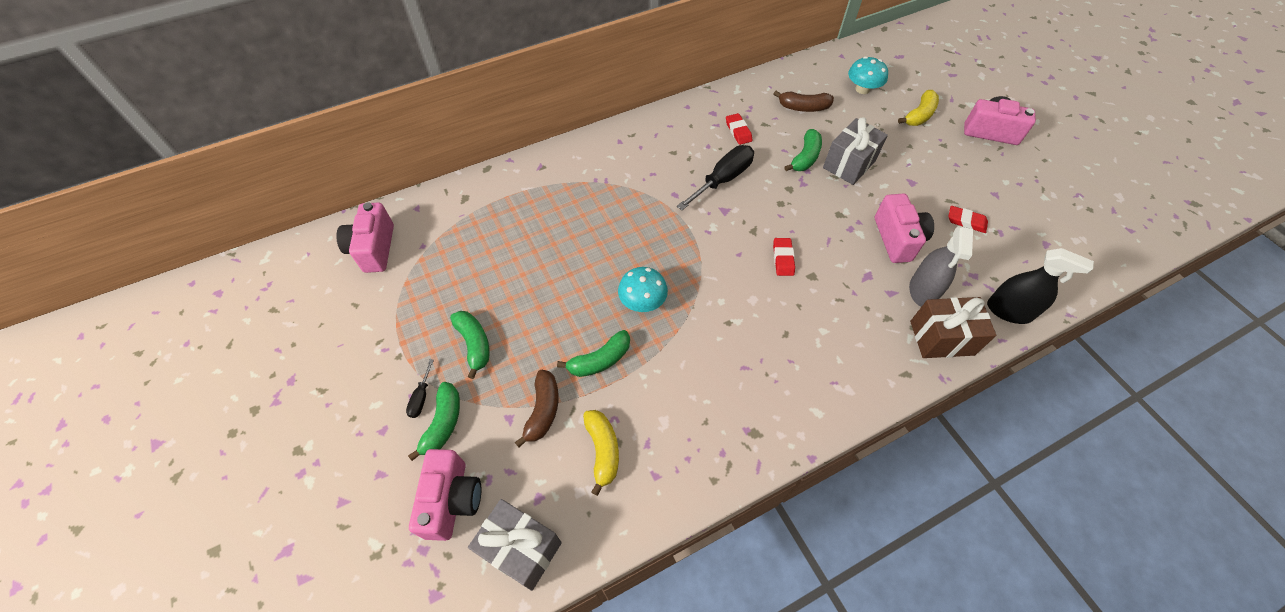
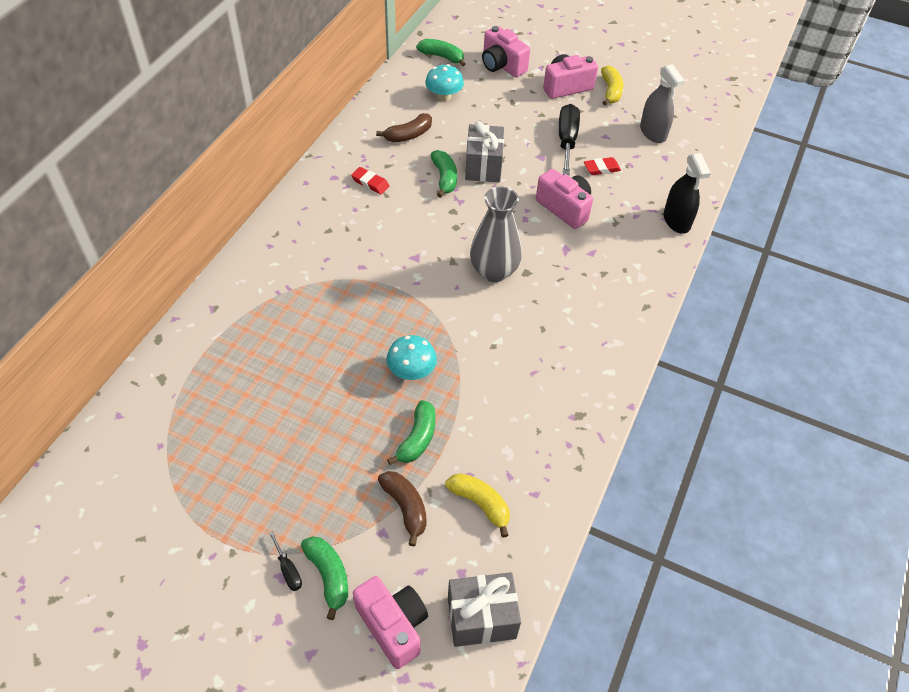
camera: 40 degrees left, 5 degrees down
pink camera [336,202,394,273] -> pink camera moved to [482,26,530,77]
green banana [450,311,490,379] -> green banana moved to [416,39,466,66]
black screwdriver [677,145,754,210] -> black screwdriver moved to [559,104,580,175]
red eraser [773,238,795,276] -> grey vase [470,187,522,282]
yellow banana [898,90,939,126] -> yellow banana moved to [601,66,623,105]
grey spray bottle [909,226,973,307] -> grey spray bottle moved to [640,64,685,143]
brown gift [910,297,996,358] -> none
black spray bottle [987,248,1094,324] -> black spray bottle turned 90 degrees clockwise [664,153,711,234]

